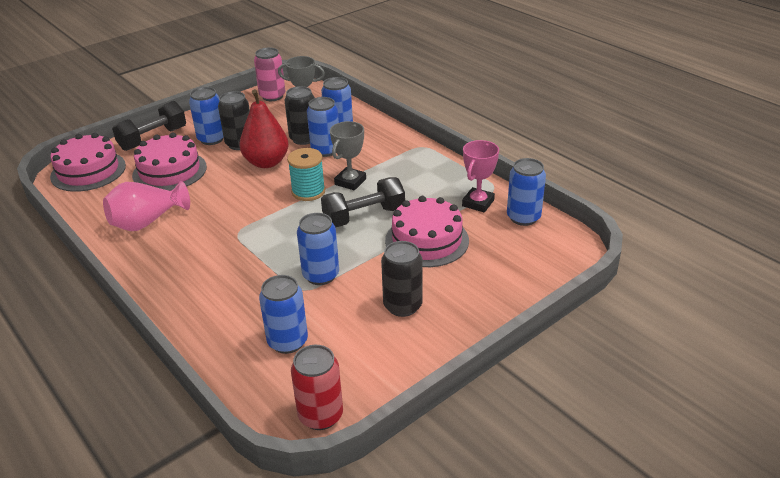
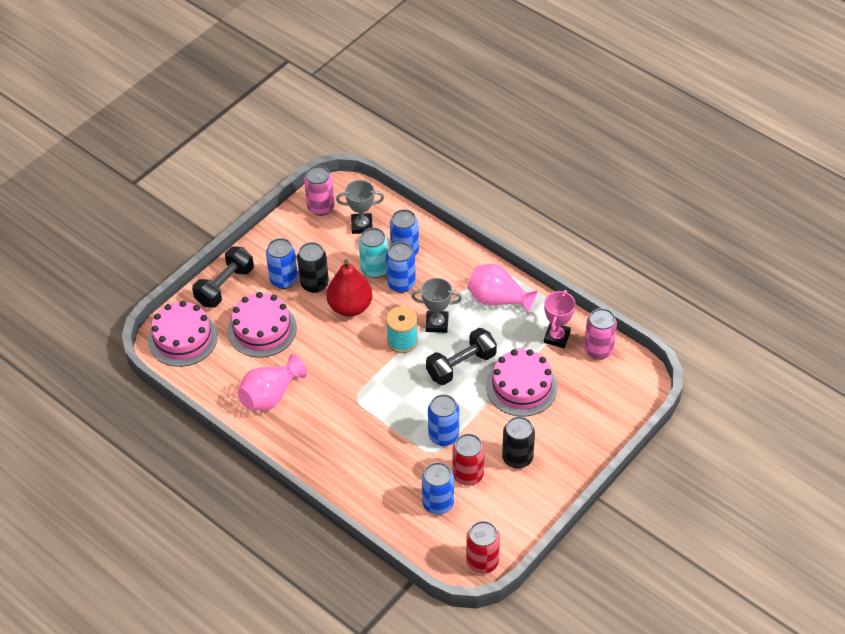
camera: 10 degrees left, 15 degrees up
black can [284,86,315,145] -> turquoise can [359,228,388,278]
grey trophy [330,121,366,190] -> grey trophy turned 75 degrees clockwise [412,278,462,333]
blue can [507,158,546,226] -> pink can [584,308,617,360]
none -> red can [452,434,485,486]
none -> pink vase [467,264,538,314]

